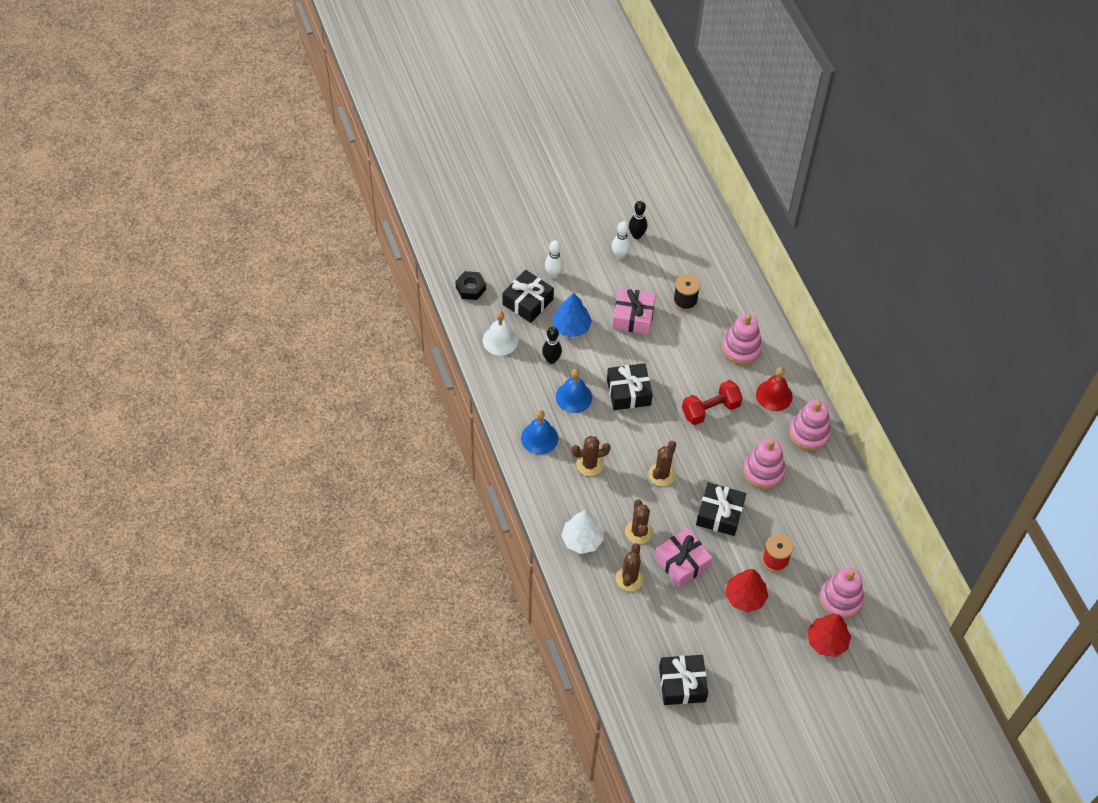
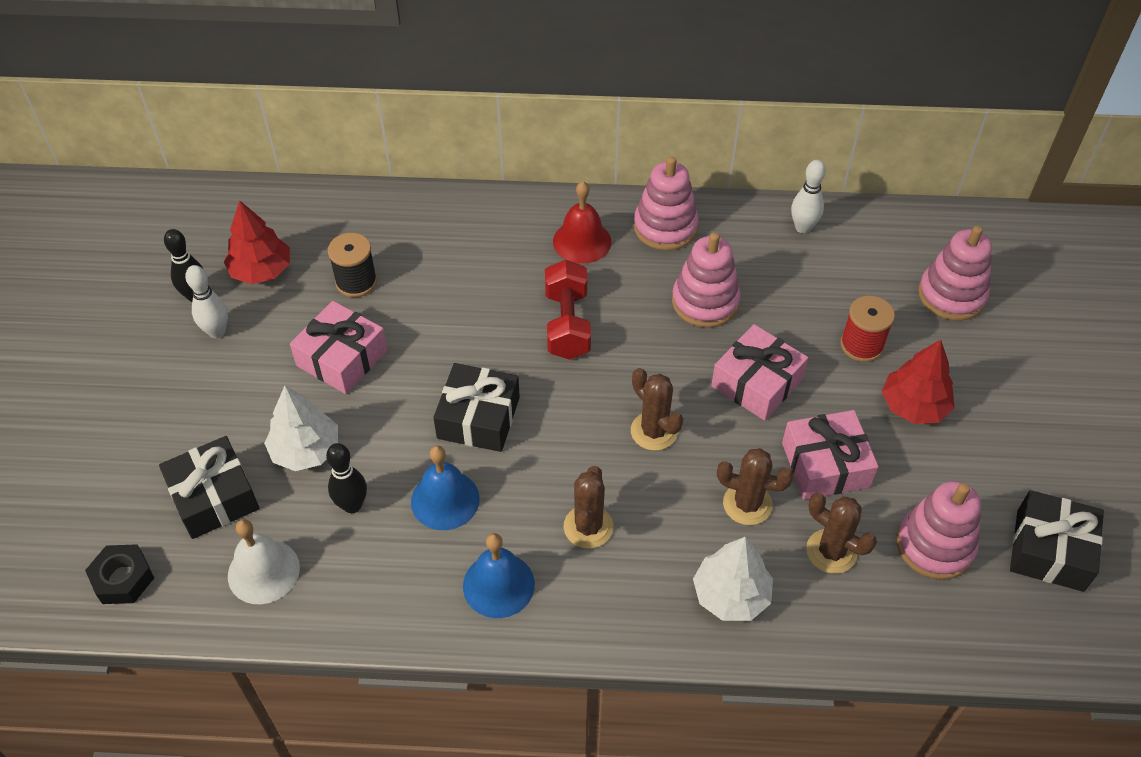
camera: 65 degrees left, 5 degrees down
white bowling pin [545,240,564,278] -> white bowling pin moved to [791,160,826,234]
blue tree [553,293,592,337] -> white tree [264,386,338,471]
black gift [696,482,746,536] -> pink gift [711,324,808,421]
pink stacking toy [722,314,762,365] -> pink stacking toy moved to [896,481,981,580]
red tree [808,614,851,657] -> red tree moved to [224,200,290,284]

